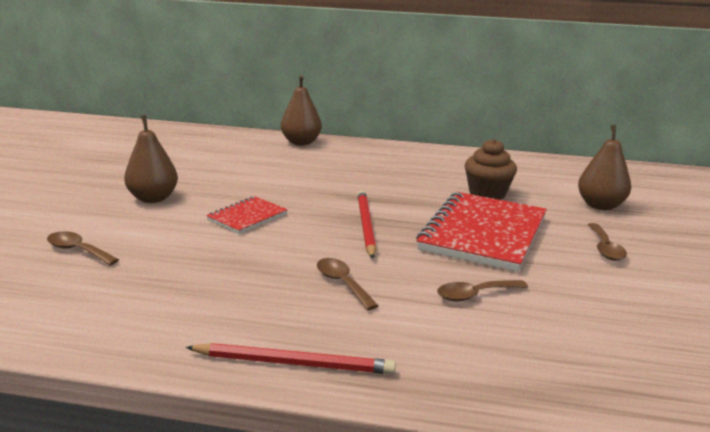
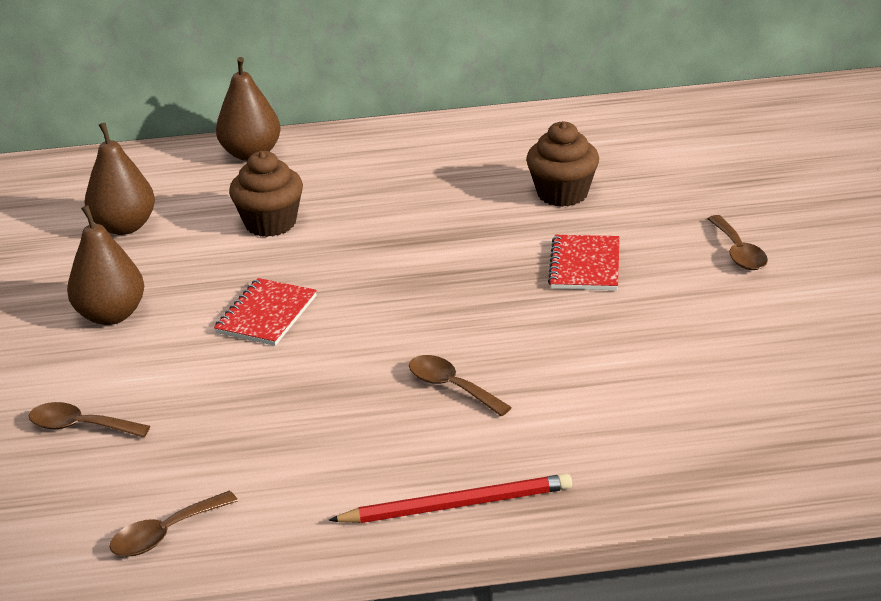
camera: 15 degrees left, 10 degrees up
red pencil [358,190,376,259] -> none
red notebook [416,192,547,272] -> red notebook [548,235,620,290], size x0.50
brown spoon [437,280,528,301] -> brown spoon moved to [110,491,238,557]
brown pear [578,125,631,210] -> brown pear moved to [85,123,155,235]
none -> brown cupcake [229,151,303,237]

